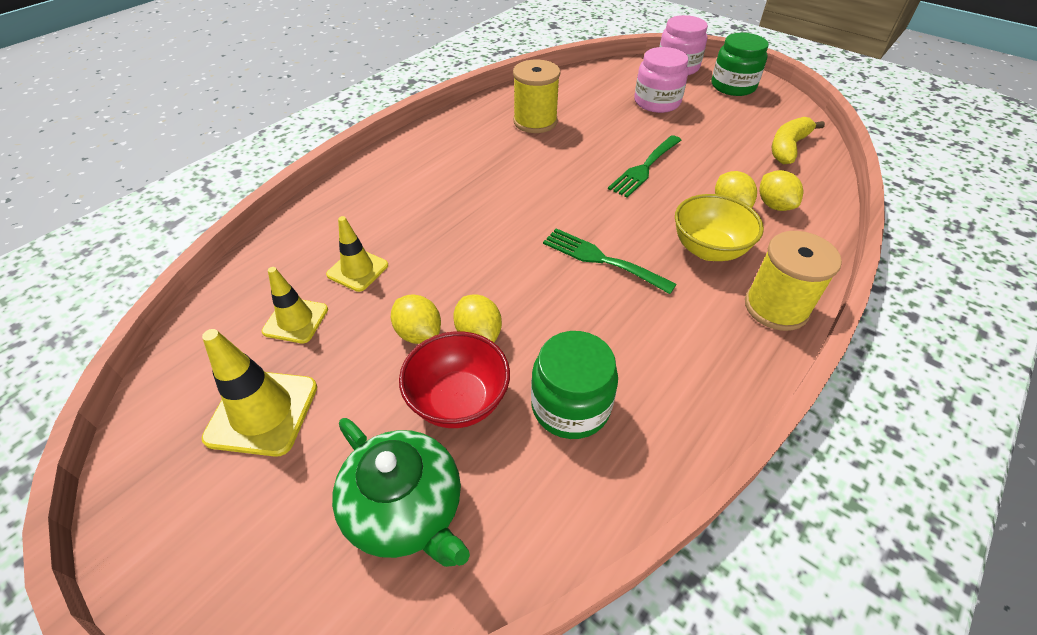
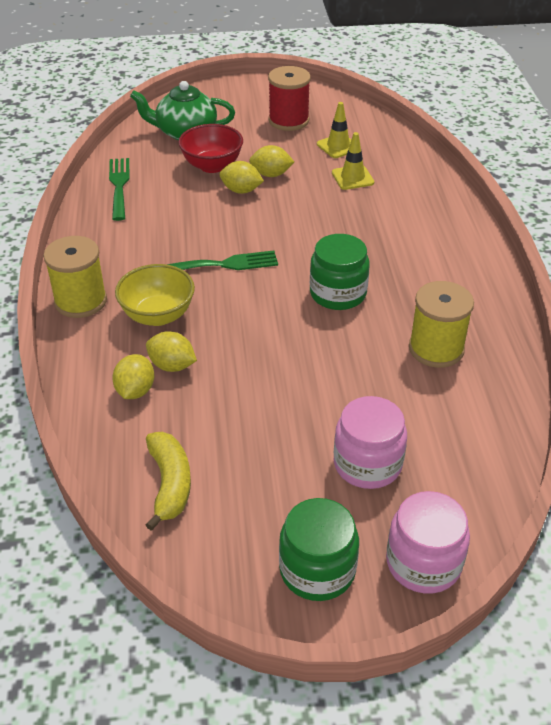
camera: 135 degrees right, 5 degrees down
yellow traffic cone [202,329,317,457] -> red spool [268,66,311,131]
green jar [531,331,618,439] -> green jar moved to [310,234,370,310]
green fork [608,135,682,198] -> green fork moved to [109,158,130,221]
yellow lemon [759,170,803,211] -> yellow lemon turned 75 degrees clockwise [112,354,154,399]

